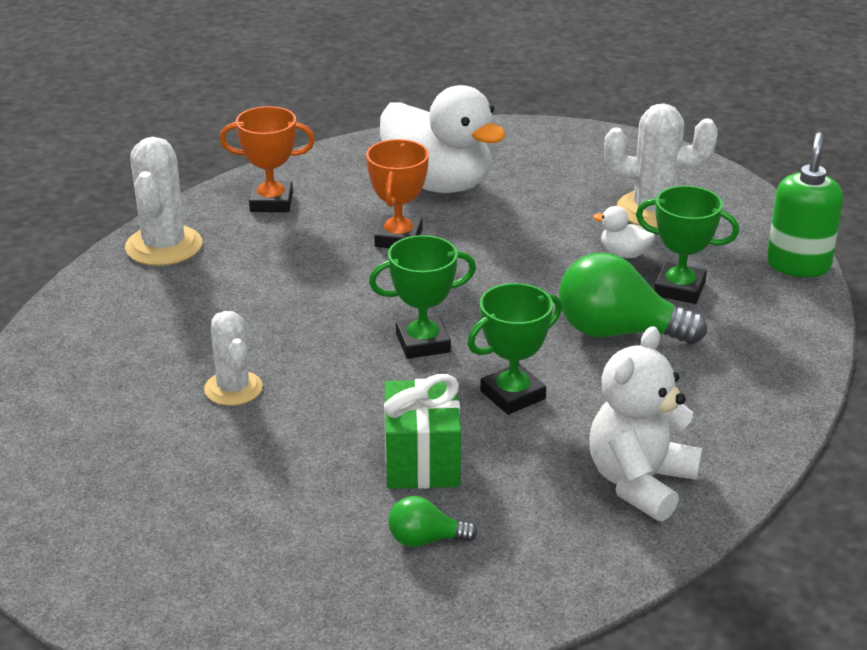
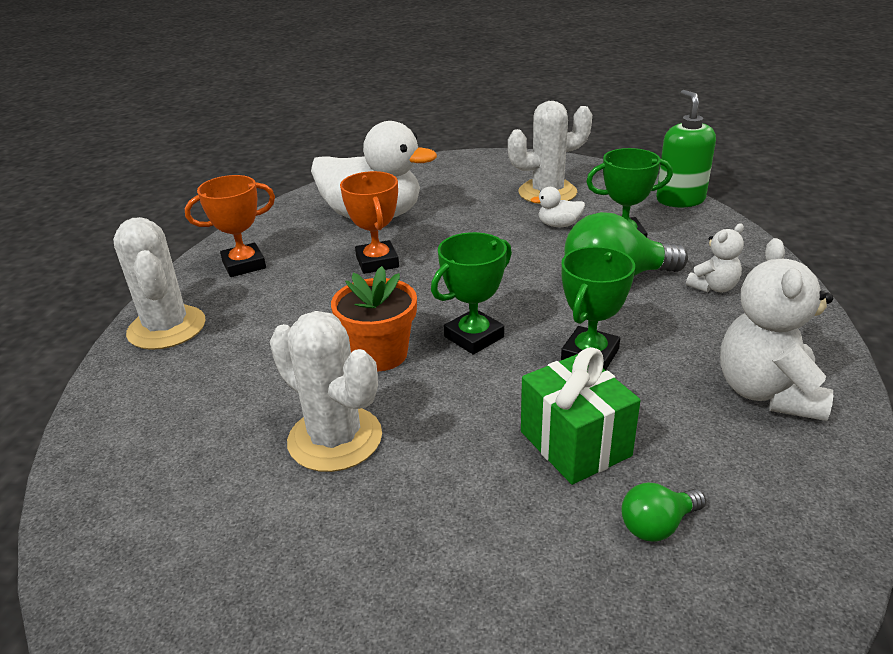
camera: 25 degrees left, 0 degrees up
white cactus [204,311,263,406] -> white cactus [270,311,382,472], size x1.51
none -> orange flower pot [331,266,417,372]
none -> white teddy bear [686,223,744,292]

